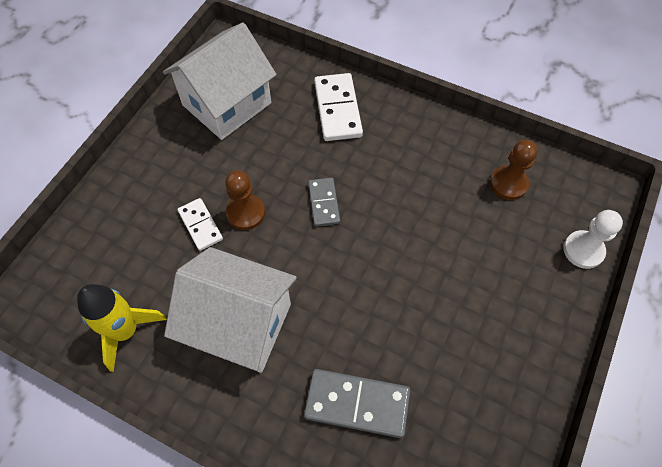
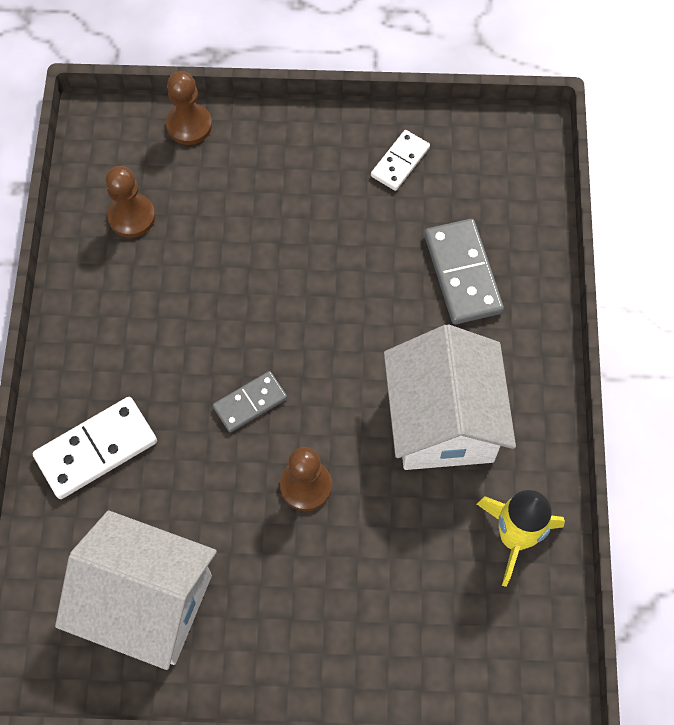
camera: 115 degrees left, 5 degrees up
white domino [178,198,223,251] -> white domino moved to [371,130,430,191]
white pawn [563,210,623,269] -> brown pawn [166,71,212,145]

